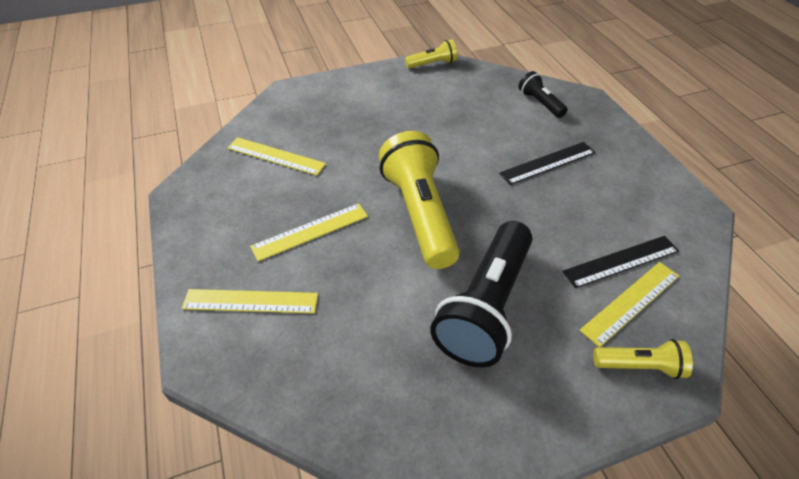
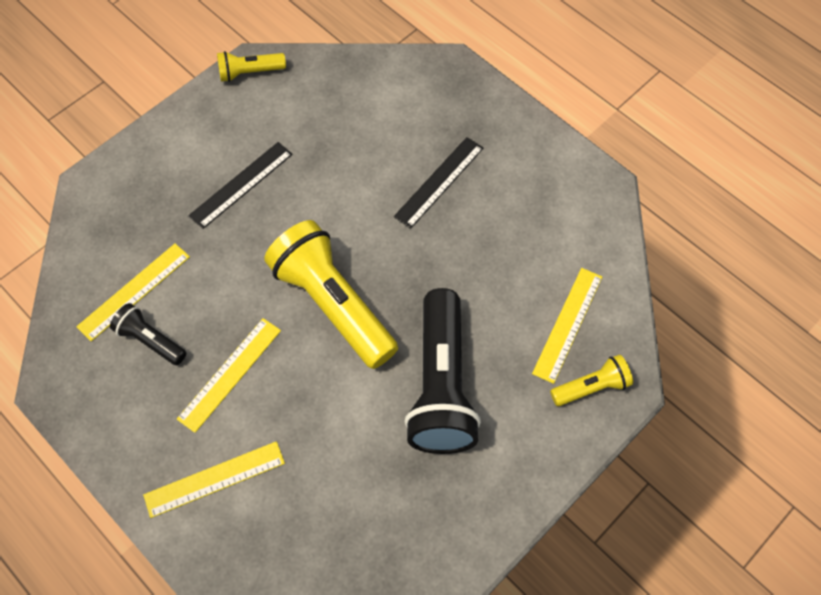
camera: 25 degrees left, 15 degrees up
yellow ruler [227,137,326,176] -> yellow ruler turned 45 degrees counterclockwise [76,243,190,341]
yellow flashlight [405,39,457,69] -> yellow flashlight turned 150 degrees counterclockwise [217,51,286,82]
black flashlight [518,71,568,118] -> black flashlight moved to [110,303,186,365]
black ruler [562,236,679,289] -> black ruler moved to [189,142,293,229]

